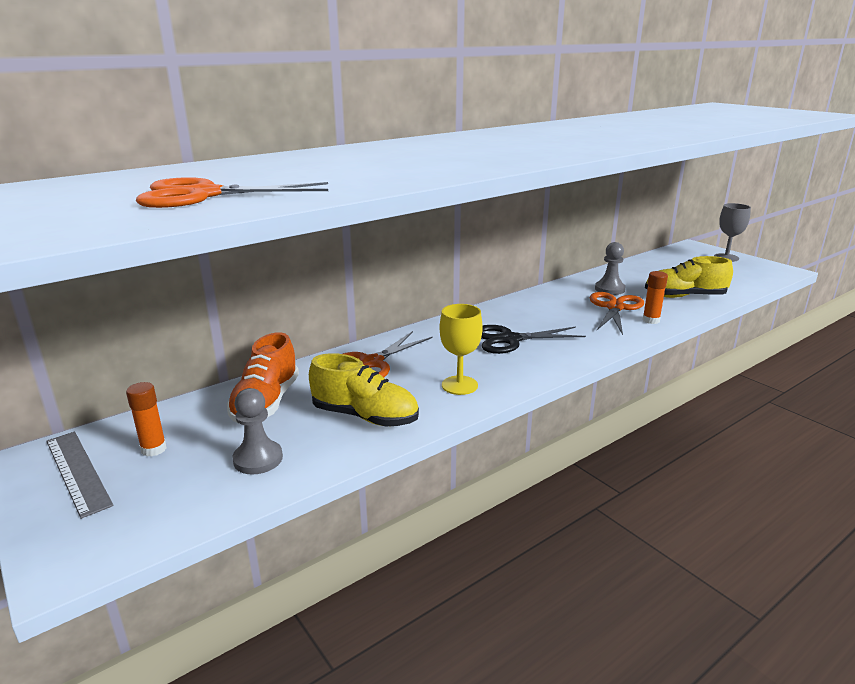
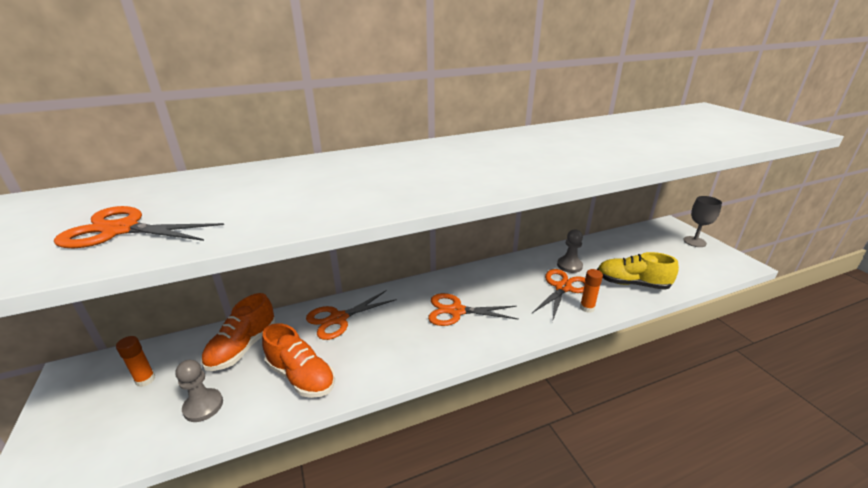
camera: 15 degrees right, 5 degrees up
grey ruler [46,432,113,519] -> none
yellow shoe [309,353,419,426] -> orange shoe [262,323,335,398]
yellow goblet [440,304,483,395] -> none
black scissors [481,325,586,354] -> orange scissors [428,293,519,326]

